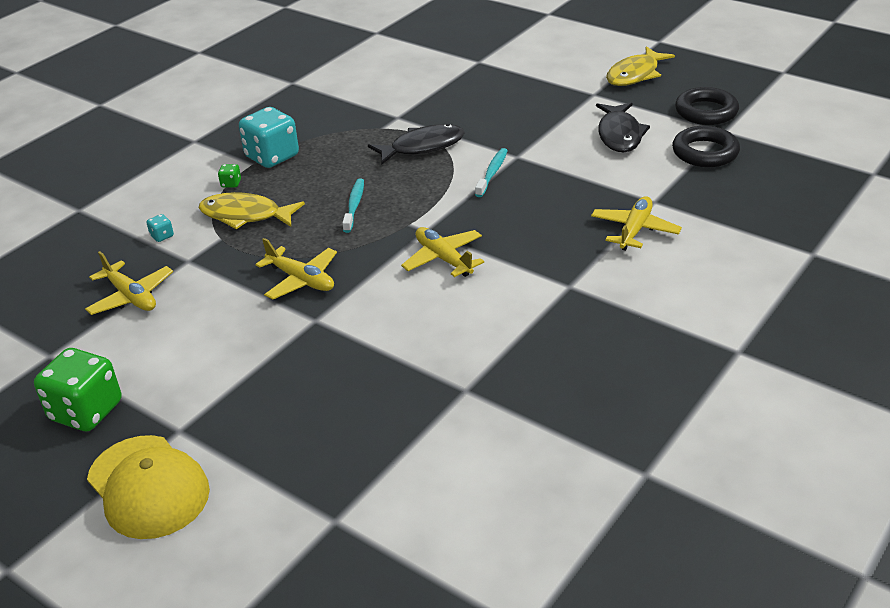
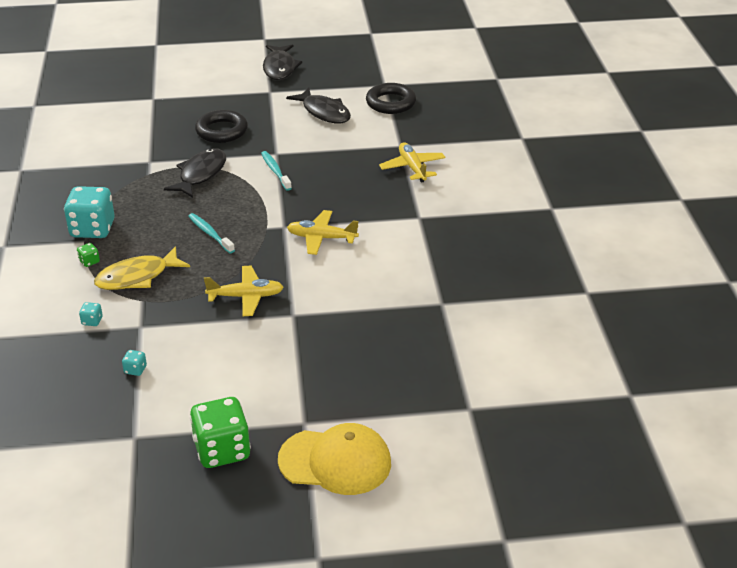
camera: 45 degrees left, 0 degrees up
yellow plane [85,251,173,315] -> turquoise dice [122,350,147,376]
yellow fish [606,46,675,86] -> black fish [263,44,302,80]
black ring [675,87,739,125] -> black ring moved to [195,110,248,143]

